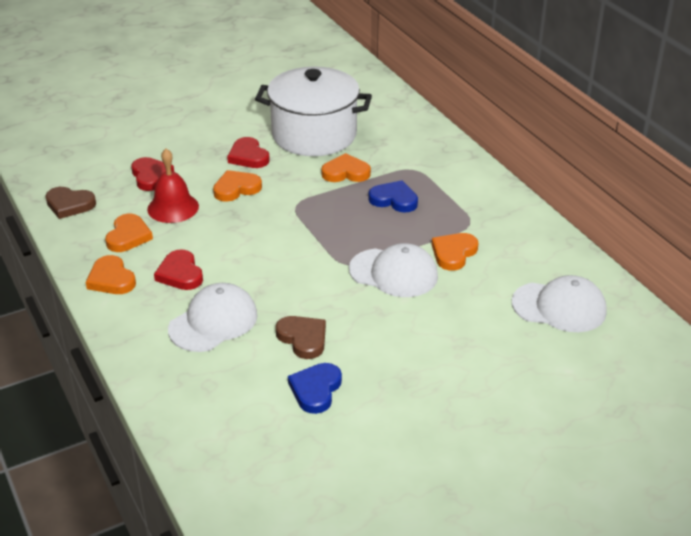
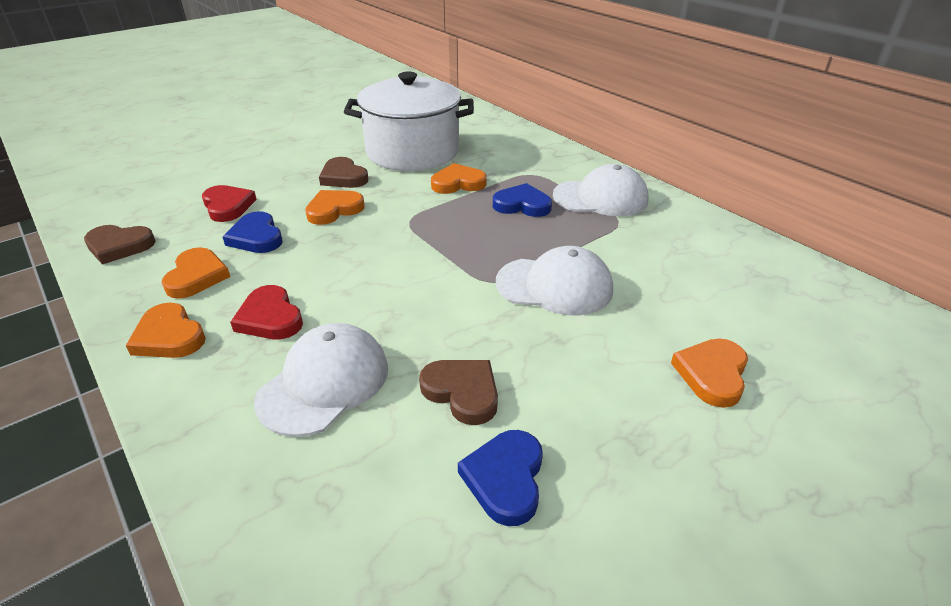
camera: 10 degrees left, 0 degrees up
red bell [147,149,199,223] -> blue heart [222,211,283,253]
red heart [227,137,270,168] -> brown heart [319,157,368,188]
orange heart [432,233,478,271] -> orange heart moved to [671,338,748,408]
white cap [512,275,607,332] -> white cap moved to [553,164,649,216]

